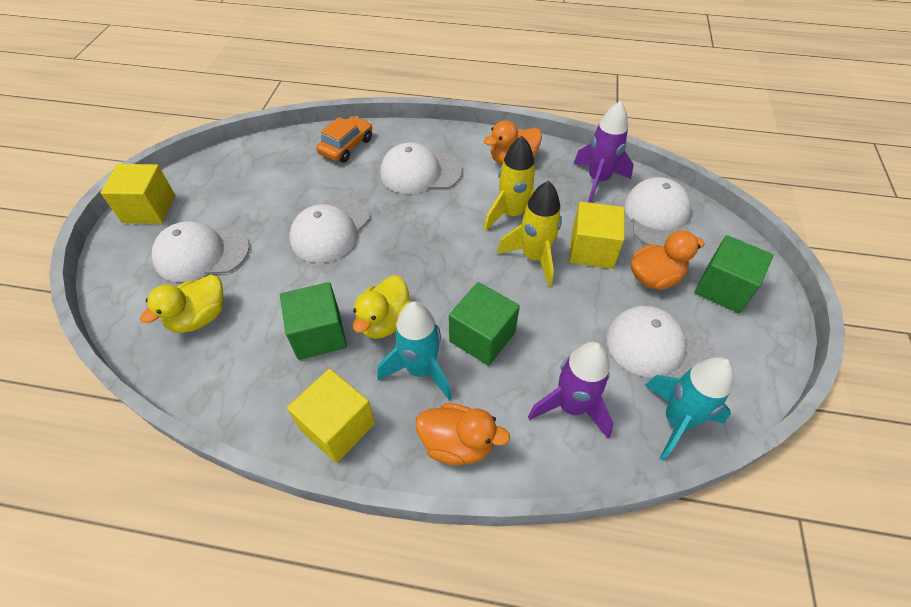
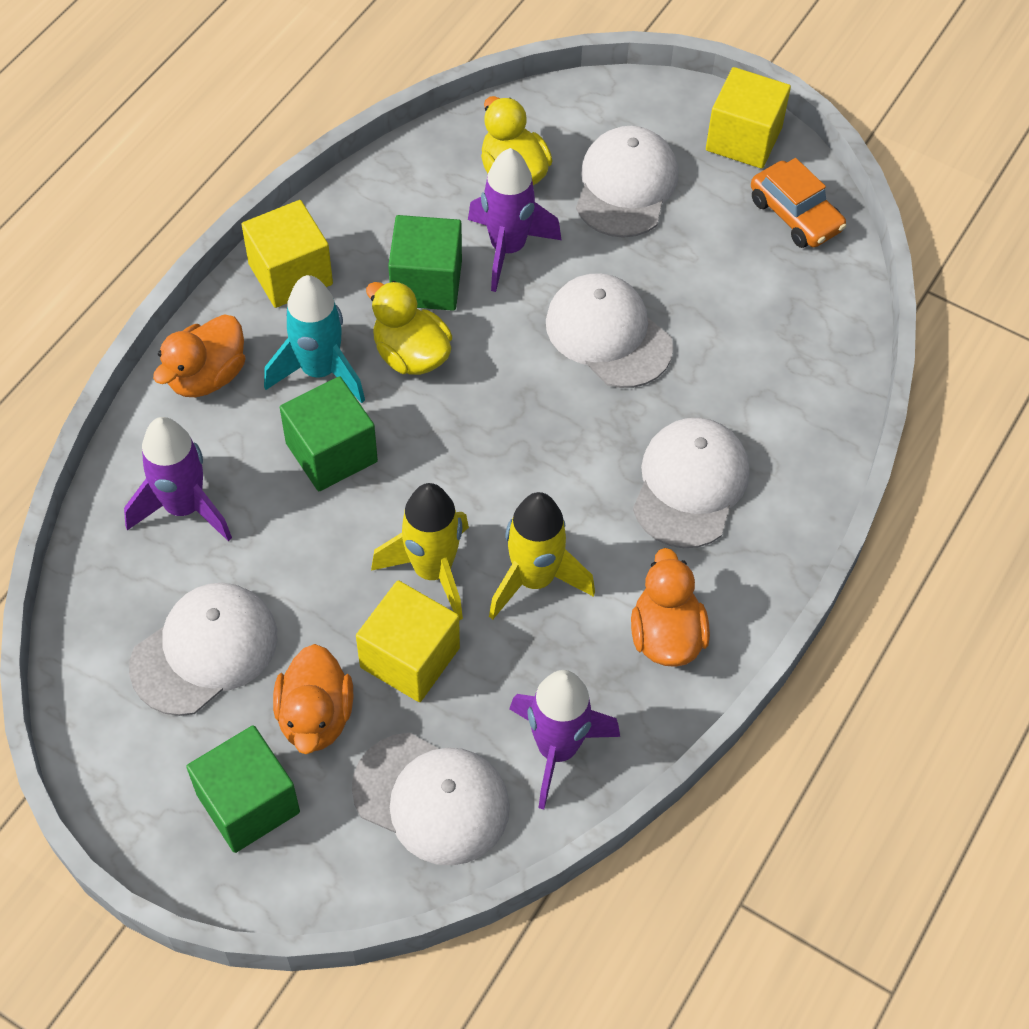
camera: 110 degrees right, 5 degrees up
orange car [316,116,372,162] -> orange car moved to [751,158,846,248]
turquoise rocket [645,357,734,461] -> none
none -> purple rocket [468,148,561,292]

